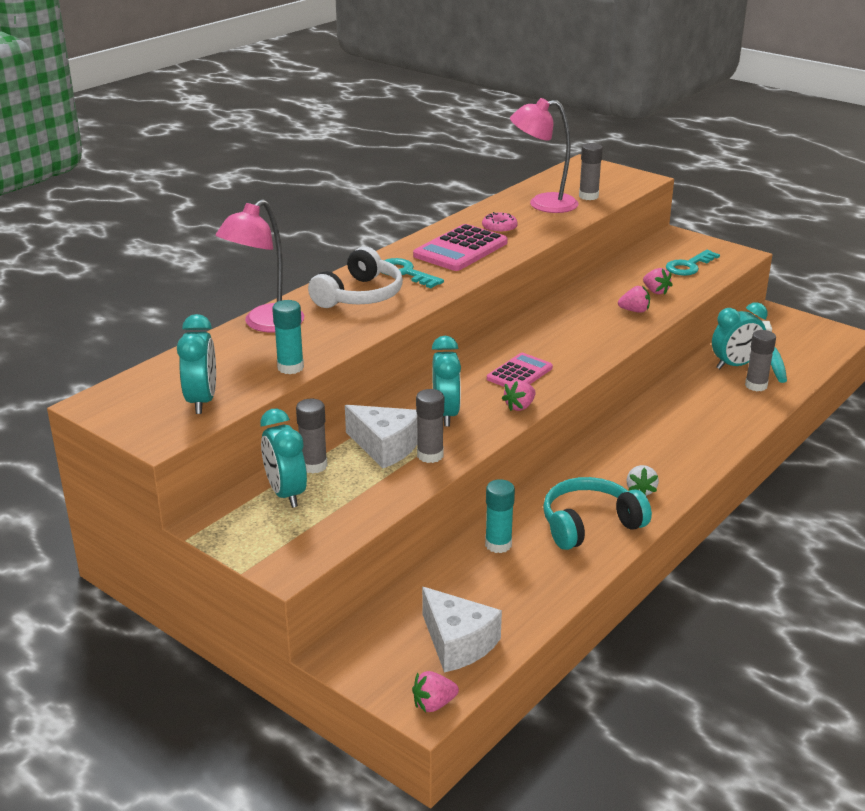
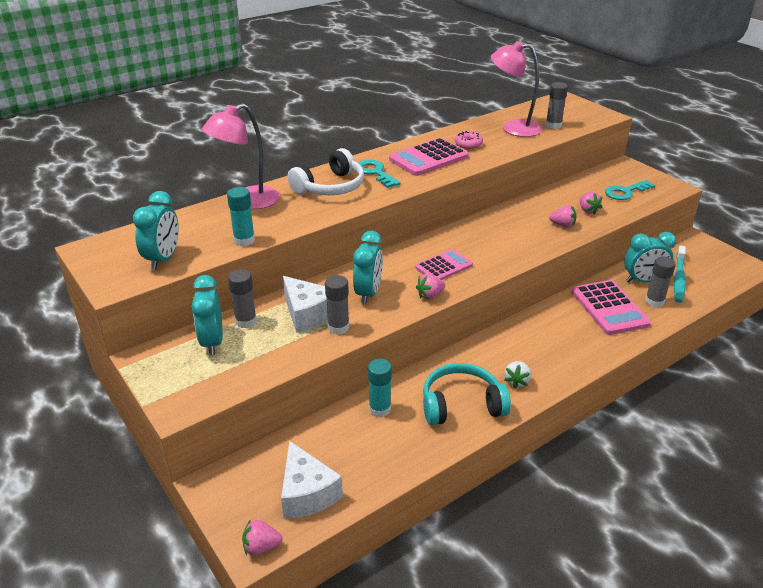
camera: 15 degrees right, 5 degrees up
none -> pink calculator [571,280,651,335]

